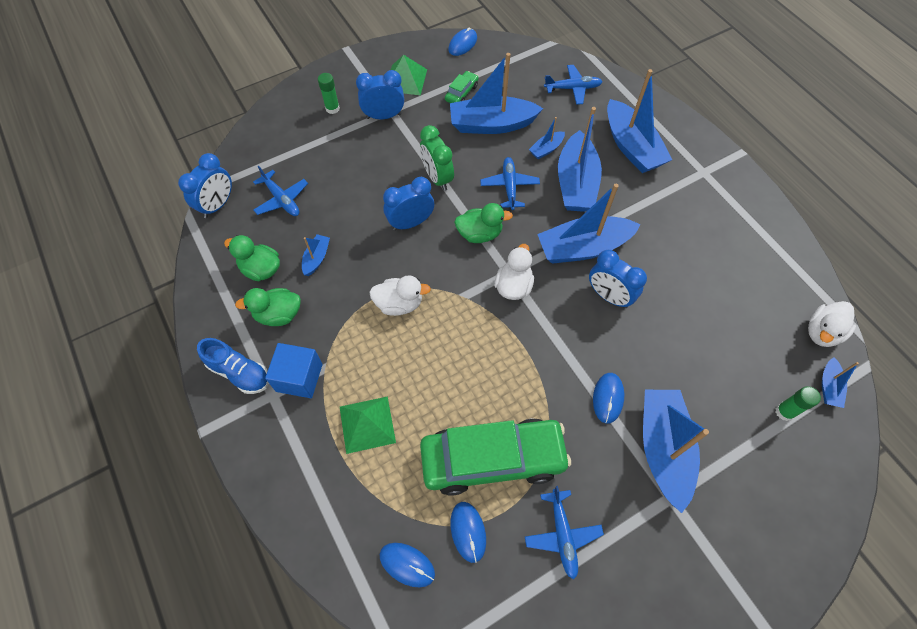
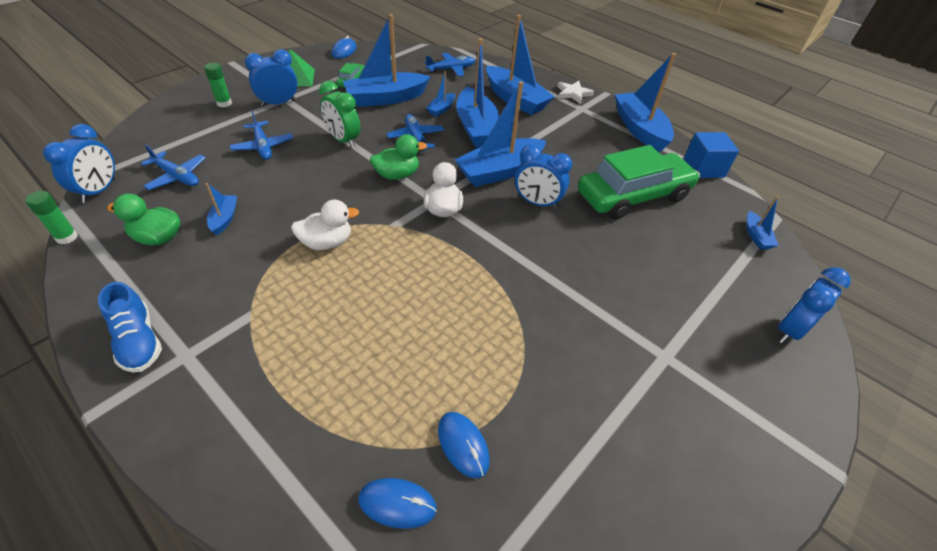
camera: 20 degrees left, 15 degrees down
blue shoe [197,338,269,394] -> blue shoe turned 45 degrees clockwise [98,282,162,373]
green duck [235,288,301,326] -> none
blue cube [265,343,323,398] -> blue cube moved to [684,132,739,178]
green pyramid [340,396,396,454] -> none
blue clock [383,177,434,231] -> blue clock moved to [778,267,851,343]
green car [420,418,571,496] -> green car moved to [578,145,700,219]
blue plane [525,486,604,579] -> blue plane moved to [229,111,293,160]
blue mouse [593,373,624,424] -> none
blue boat [643,390,709,513] -> blue boat moved to [615,53,676,152]
green glue stick [776,386,821,421] -> green glue stick moved to [25,191,78,244]
white duck [808,301,856,347] -> none
none -> white star [557,81,594,104]

